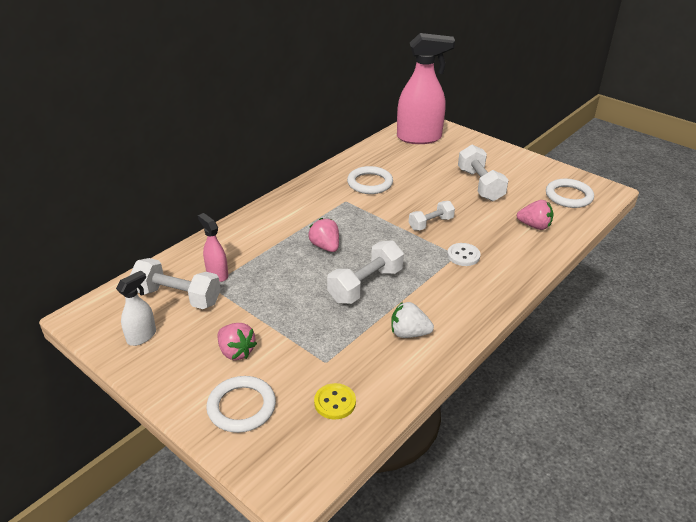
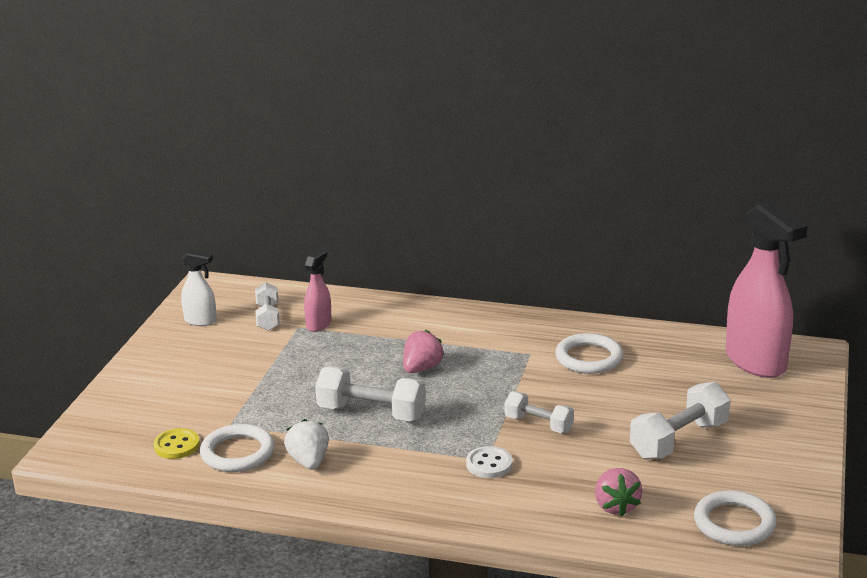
camera: 65 degrees right, 10 degrees down
white dumbbell [130,258,221,309] -> white dumbbell [255,283,280,331], size x0.63
white ring [206,376,276,433] -> white ring moved to [200,424,275,472]
pink strawberry [218,323,257,360] -> none

